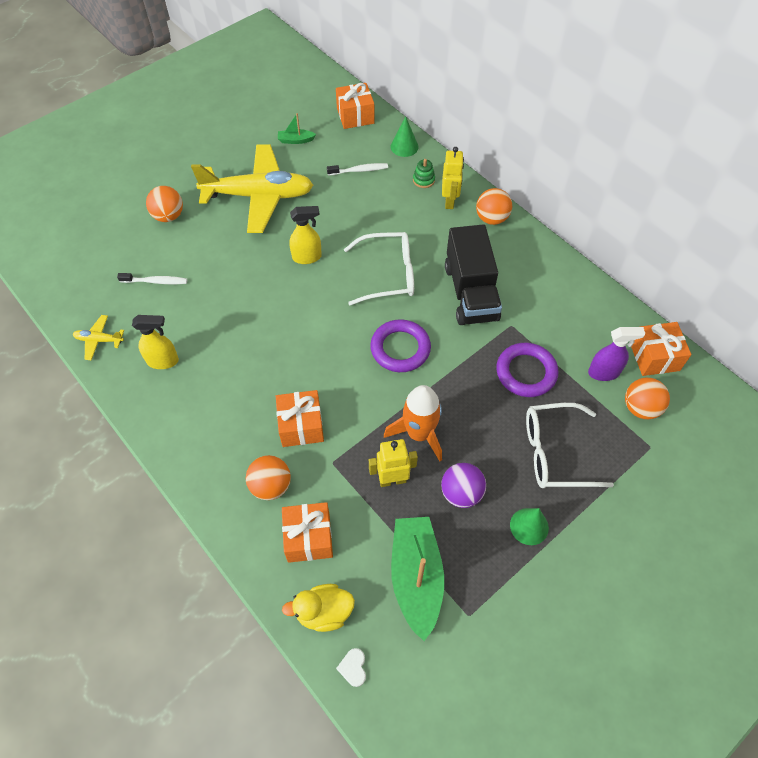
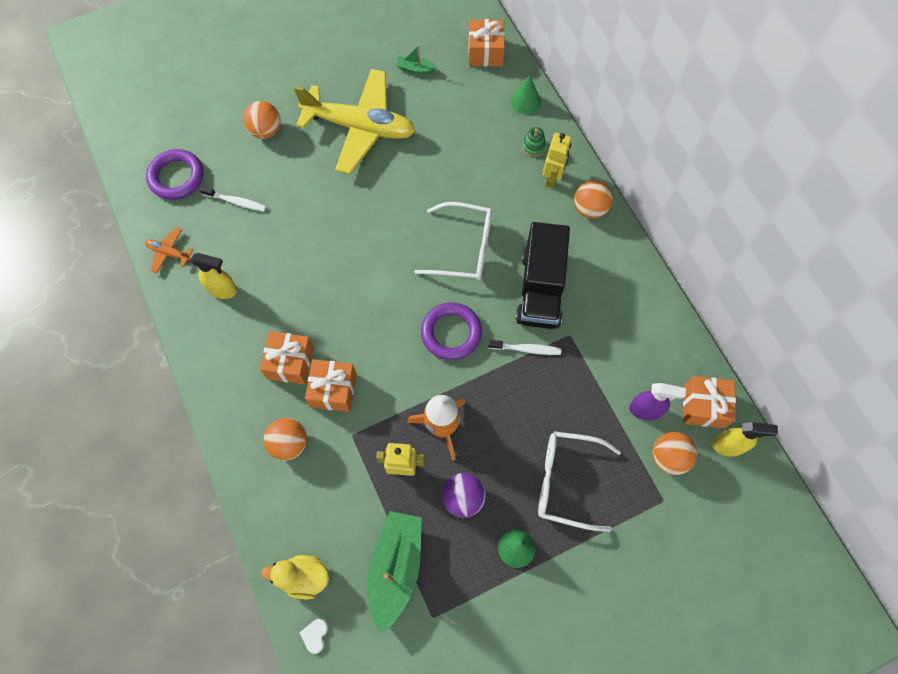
camera: 15 degrees right, 10 degrees up
yellow plane [73,315,124,360] -> orange plane [145,227,194,274]
orange gift [282,502,333,563] -> orange gift moved to [260,331,314,385]
yellow spray bottle [289,206,322,264] -> yellow spray bottle moved to [712,422,778,457]
white toothbrush [327,163,388,176] -> white toothbrush moved to [488,340,561,355]
purple ring [496,343,558,397] -> purple ring moved to [146,149,204,200]

